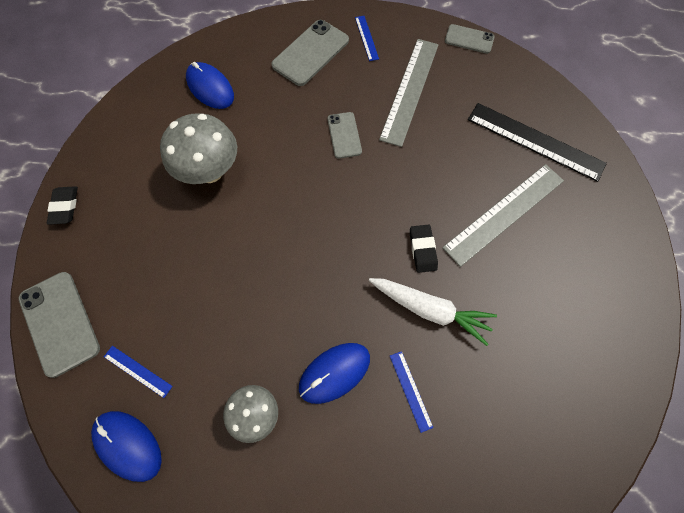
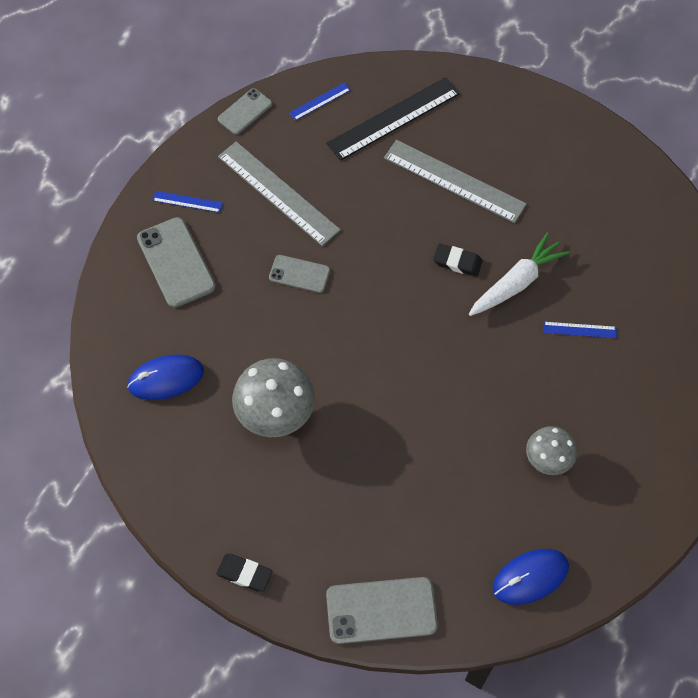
camera: 65 degrees left, 5 degrees down
blue ruler [104,346,173,398] -> blue ruler moved to [289,82,351,121]
blue mouse [299,343,370,404] -> none
grey ruler [442,164,564,267] -> grey ruler turned 45 degrees counterclockwise [384,140,527,223]

